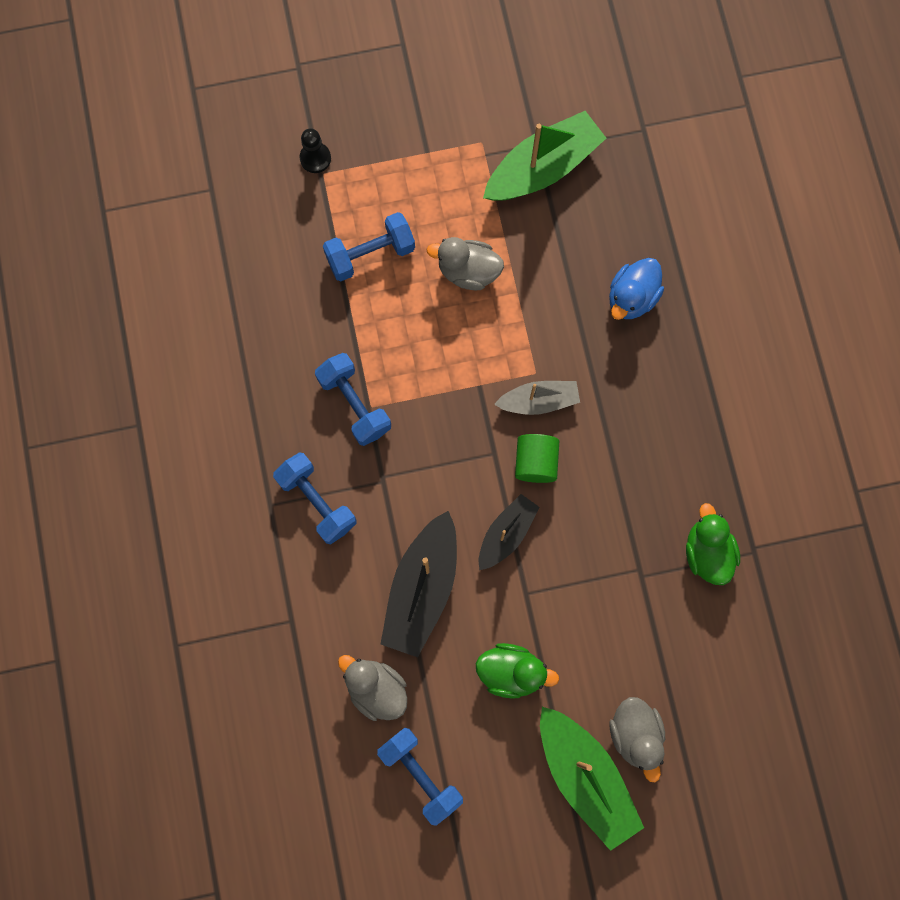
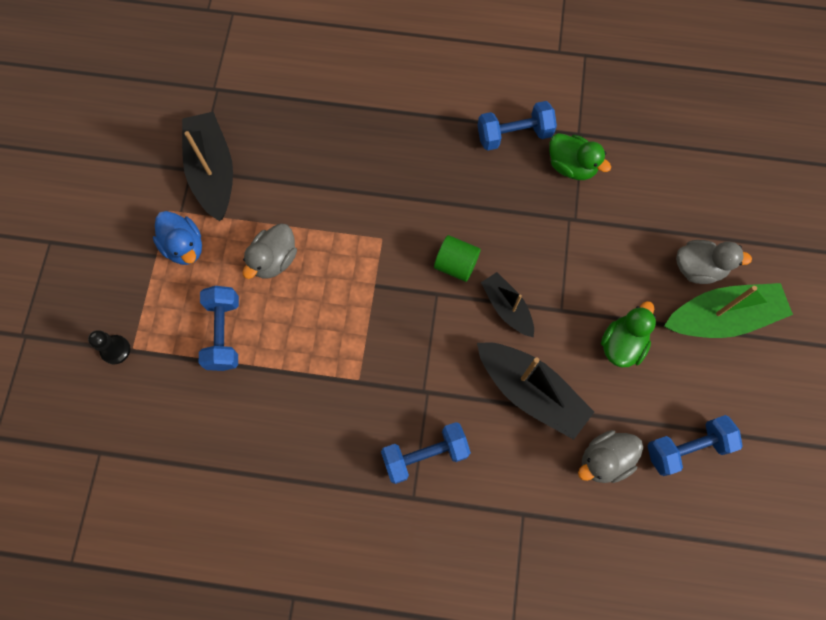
camera: 70 degrees left, 5 degrees down
blue dumbbell [315,353,391,446] -> blue dumbbell moved to [477,101,557,151]
green boat [483,111,606,201] -> black boat [182,112,233,221]
grey boat [494,381,580,415] -> none
blue duck [609,258,664,320] -> blue duck moved to [153,211,202,265]
green duck [686,503,740,585] -> green duck turned 150 degrees counterclockwise [549,133,611,180]

